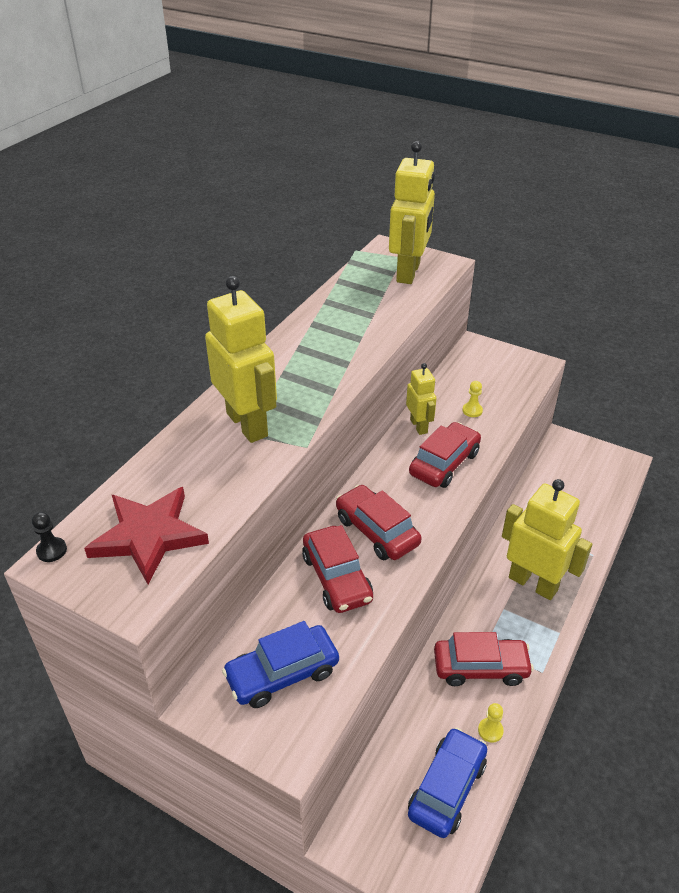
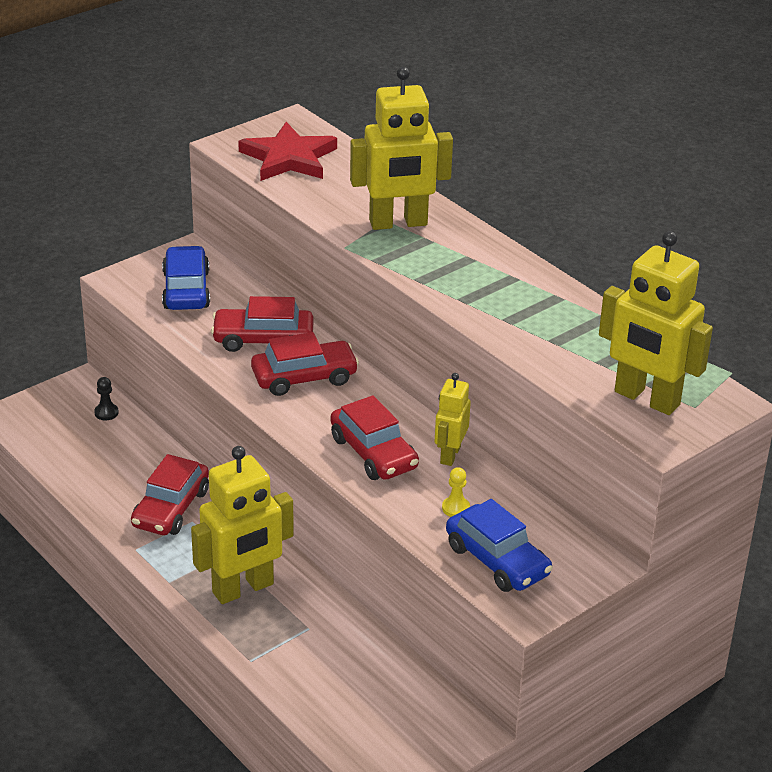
camera: 110 degrees right, 5 degrees down
black pawn [32,512,67,562] -> black pawn moved to [94,377,119,420]
yellow robot [406,363,436,435] -> yellow robot turned 105 degrees clockwise [435,373,471,466]
blue car [408,727,487,838] -> blue car moved to [446,499,553,592]
yellow pawn [478,703,504,743] -> none

